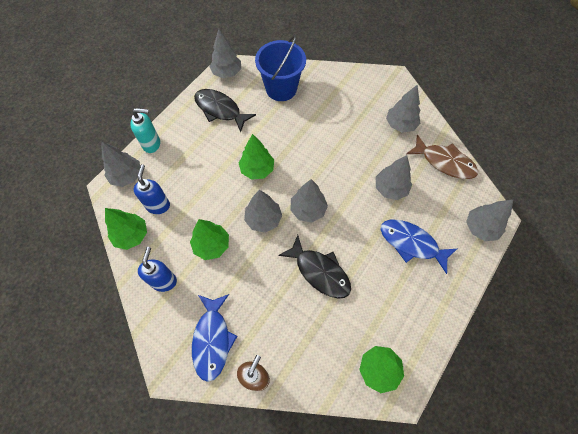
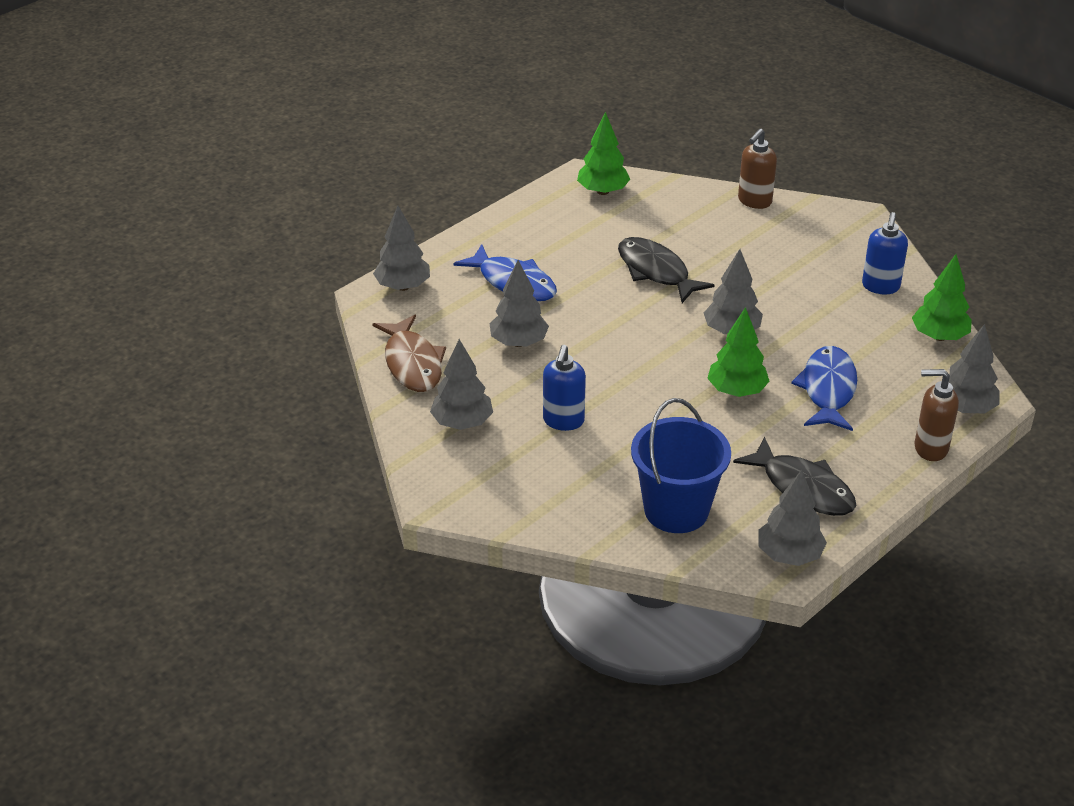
camera: 170 degrees left, 25 degrees down
turquoise soap dispenser [130,108,160,153] -> brown soap dispenser [914,369,959,461]
blue soap dispenser [134,164,170,214] -> blue soap dispenser moved to [543,345,586,431]
green tree [190,219,229,260] -> none
blue fish [192,294,237,382] -> blue fish moved to [791,346,857,431]
grey tree [290,179,328,223] -> none
brown fish [406,134,478,179] -> brown fish turned 150 degrees counterclockwise [372,315,446,392]

